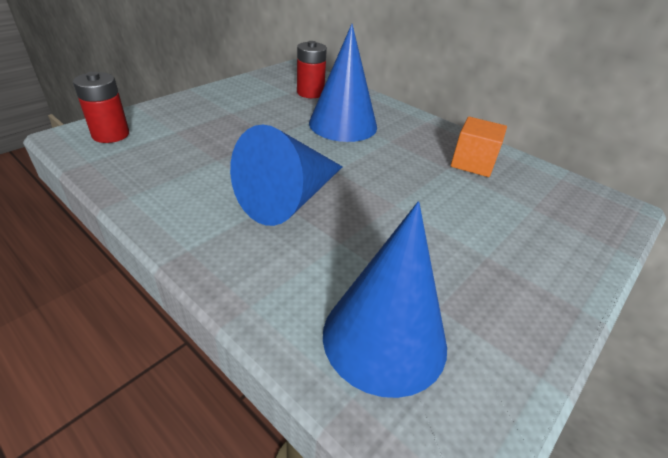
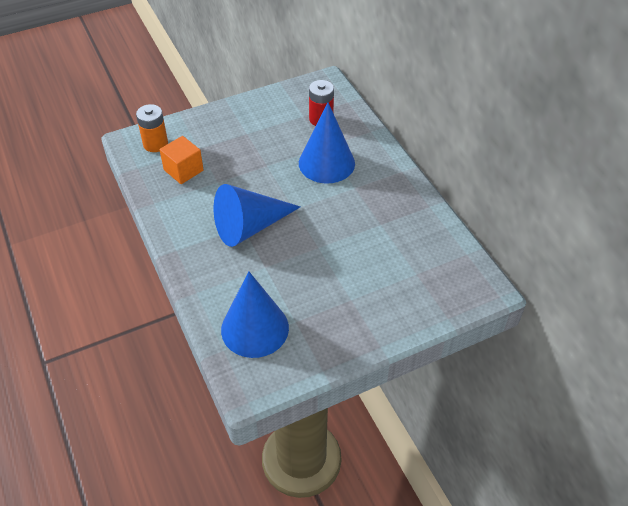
camera: 25 degrees right, 10 degrees up
red battery [73,72,129,143] -> orange battery [136,104,168,152]
orange cube [451,117,507,177] -> orange cube moved to [159,136,204,184]

